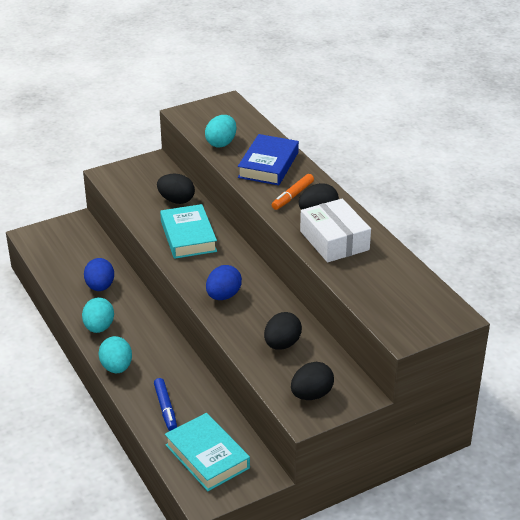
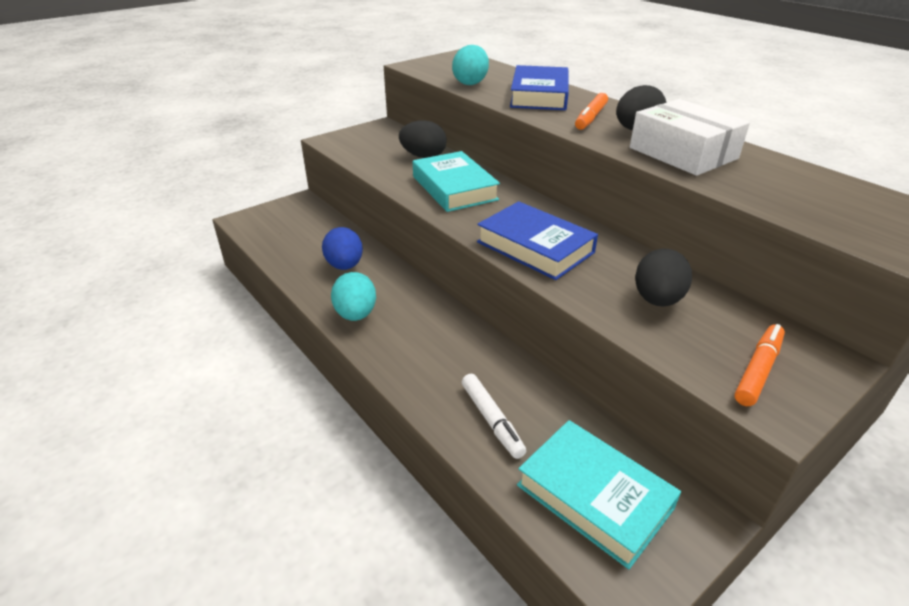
camera: 10 degrees left, 0 degrees up
turquoise egg [98,336,132,373] -> none
blue marker [154,378,177,431] -> white marker [462,374,526,459]
blue egg [206,265,242,300] -> blue book [477,201,598,280]
black egg [291,362,334,400] -> orange marker [735,324,785,406]

